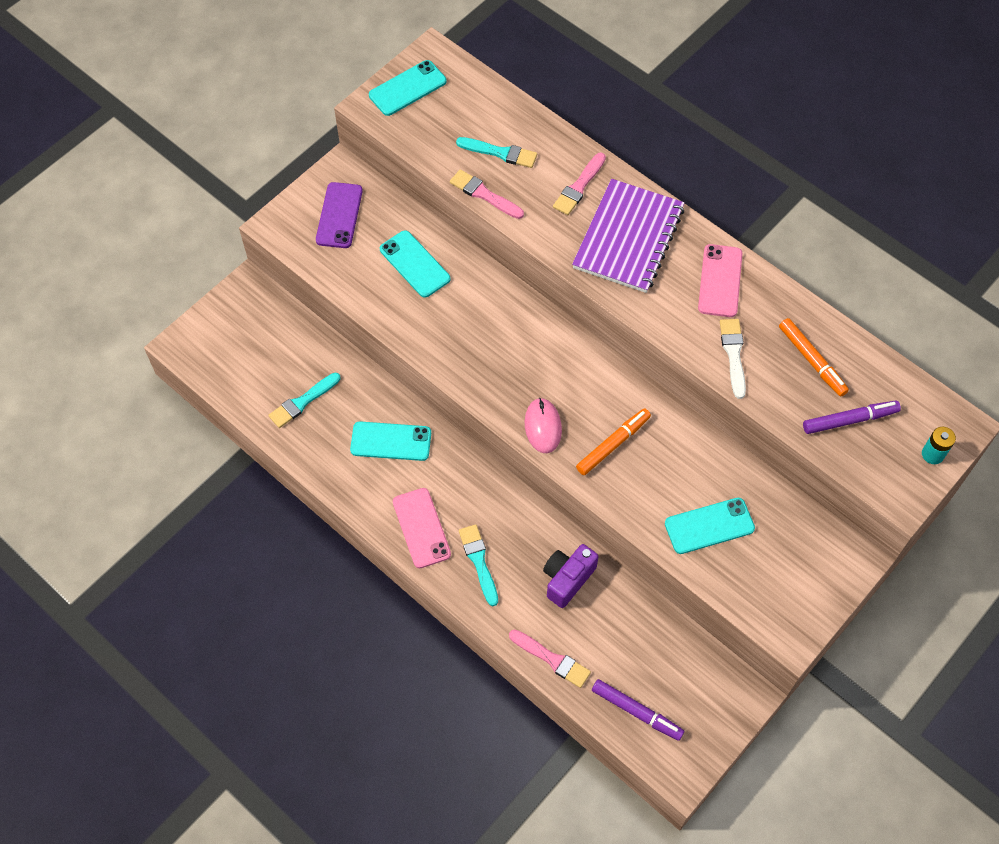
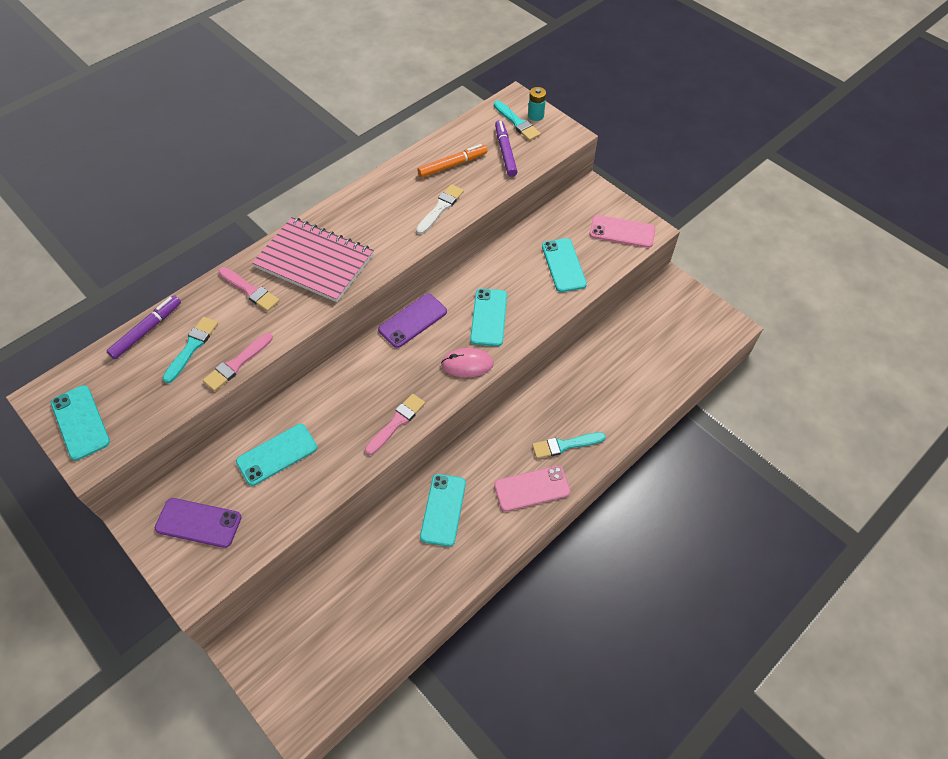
camera: 85 degrees left, 5 degrees down
turquoise brush [268,373,340,428] -> turquoise brush moved to [494,100,541,141]
pink brush [509,629,591,688] -> pink brush moved to [365,394,425,455]
purple camera [543,544,599,608] -> none
purple notebook [572,179,685,293] -> pink notebook [252,217,374,302]
orange marker [576,408,651,475] -> turquoise phone [470,289,507,346]
purple marker [592,679,684,741] -> purple marker moved to [106,295,181,359]
pink phone [698,244,743,317] -> pink phone moved to [590,215,655,248]
white brush [720,319,746,399] -> white brush turned 120 degrees clockwise [416,184,464,234]
none -> purple phone [378,294,447,348]

